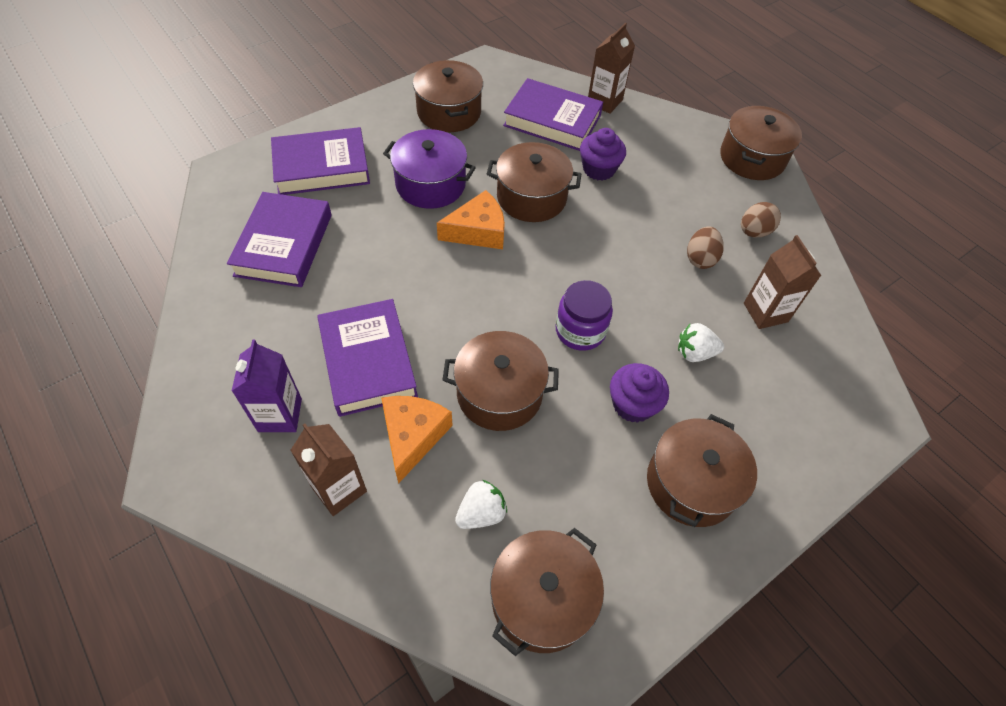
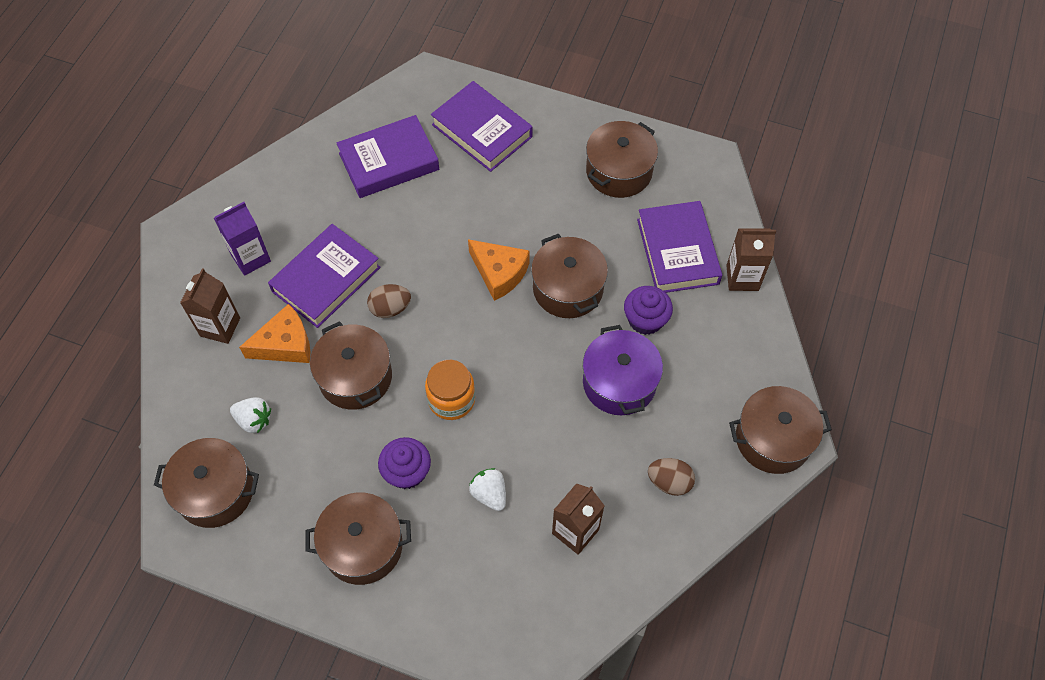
camera: 60 degrees right, 5 degrees up
purple pot [383,129,476,209] -> purple pot moved to [583,325,663,415]
purple jar [555,280,613,351] -> orange jar [425,360,475,420]
brown egg [687,226,724,269] -> brown egg moved to [367,284,411,318]

